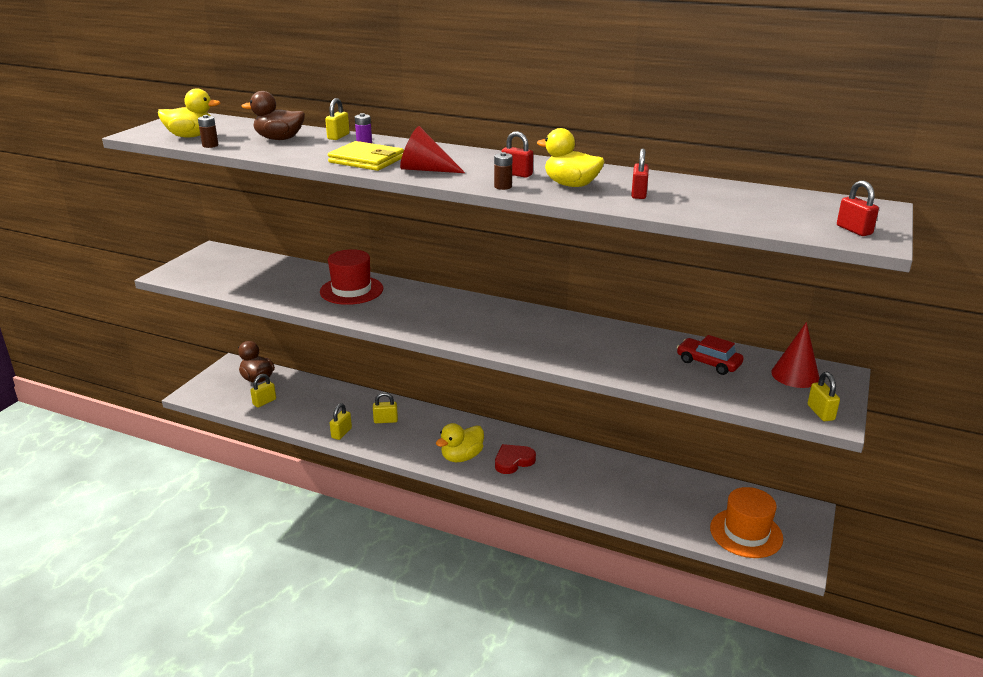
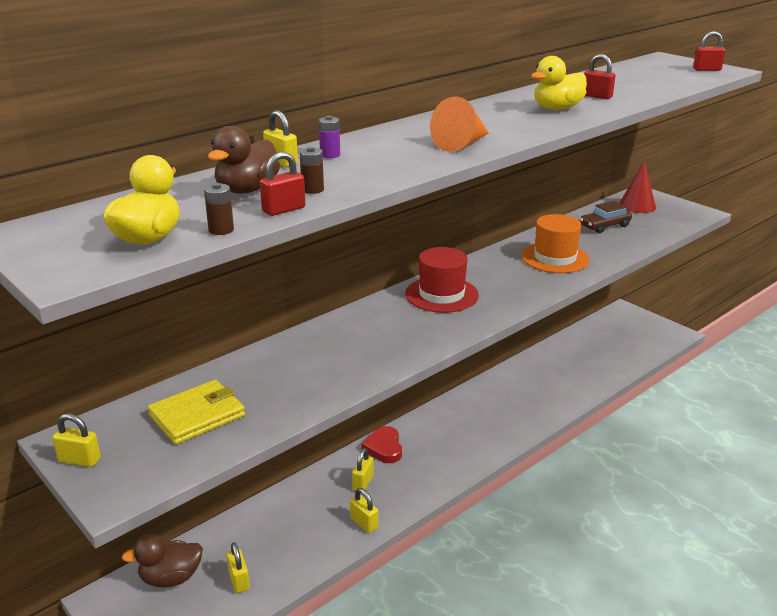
camera: 65 degrees left, 0 degrees up
red hat [320,249,383,305] -> red hat moved to [405,247,479,313]
yellow wallet [328,141,404,171] -> yellow wallet moved to [147,380,245,445]
red cone [400,126,465,173] -> orange cone [430,96,489,152]
yellow duck [436,423,484,462] -> none
brown battery [494,152,512,190] -> brown battery moved to [300,147,324,194]
red heart [495,444,536,474] -> red heart moved to [361,426,402,463]
red padlock [501,131,533,178] -> red padlock moved to [260,152,305,216]
red car [677,335,744,375] -> brown car [580,201,632,233]
orange hat [710,487,783,558] -> orange hat moved to [521,214,590,273]
yellow padlock [808,372,840,421] -> yellow padlock moved to [52,414,101,467]

